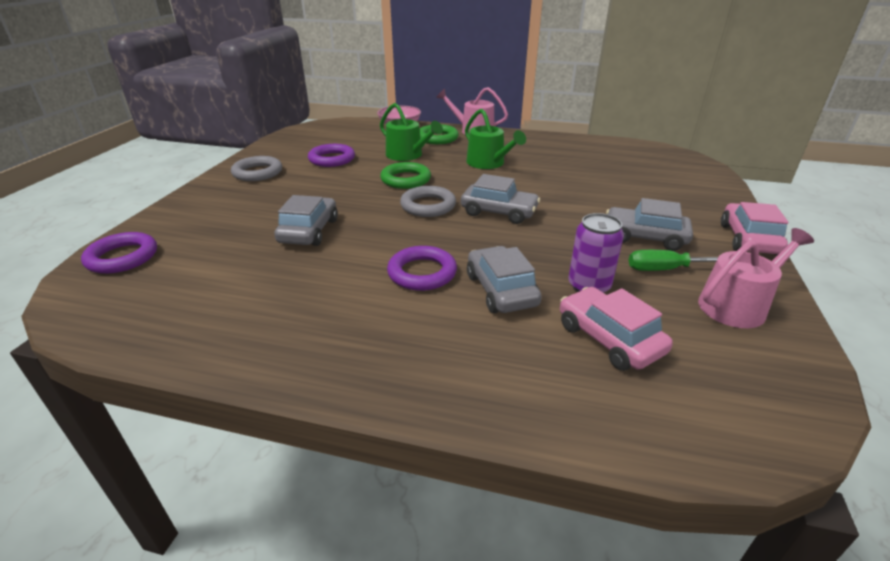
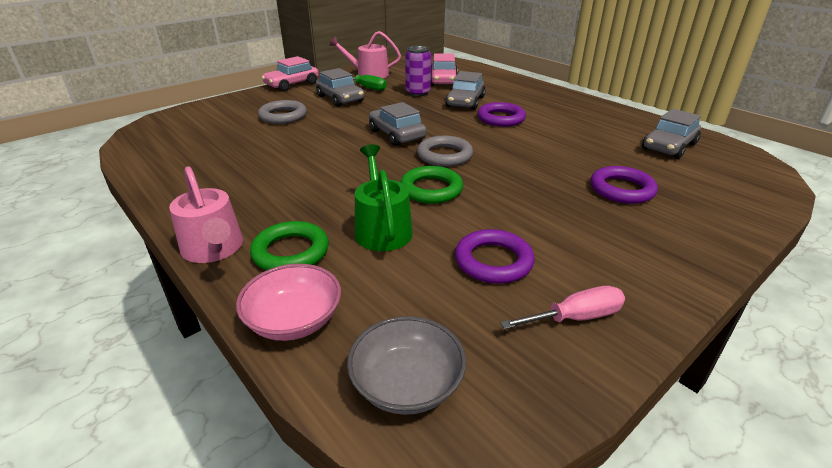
camera: 145 degrees left, 0 degrees up
purple ring [81,232,157,274] -> purple ring moved to [591,166,658,204]
grey ring [231,156,282,181] -> grey ring moved to [258,100,307,124]
grey car [274,195,338,246] -> grey car moved to [642,109,701,159]
green watering can [465,109,526,169] -> none
none -> grey bowl [347,316,466,415]
none -> pink screwdriver [500,286,625,329]

